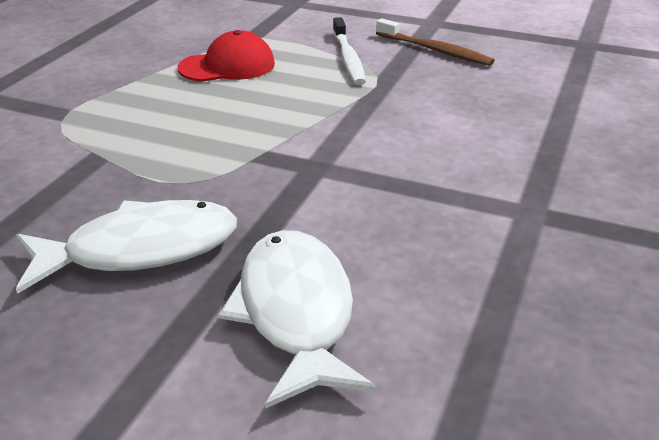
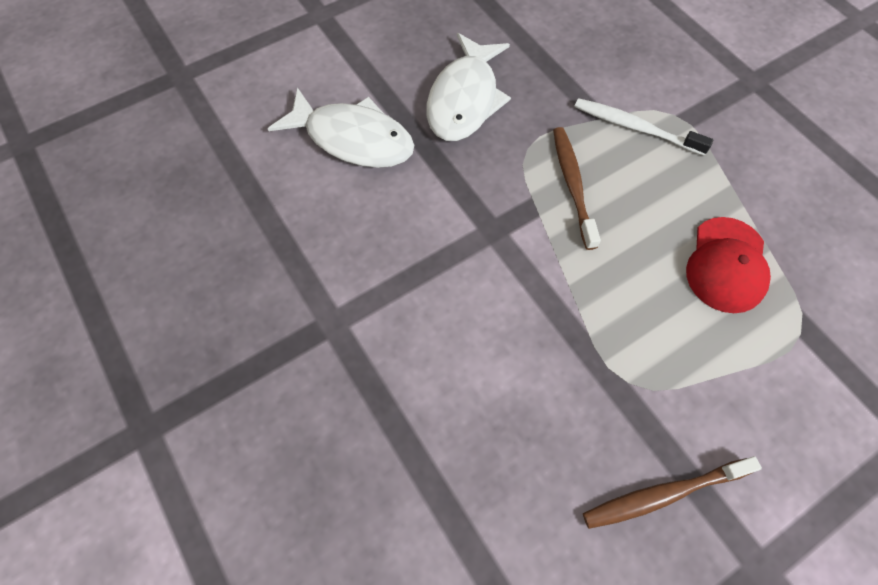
camera: 125 degrees right, 30 degrees up
white toothbrush [333,17,366,85] -> white toothbrush moved to [574,98,713,156]
none -> brown toothbrush [553,127,601,250]

